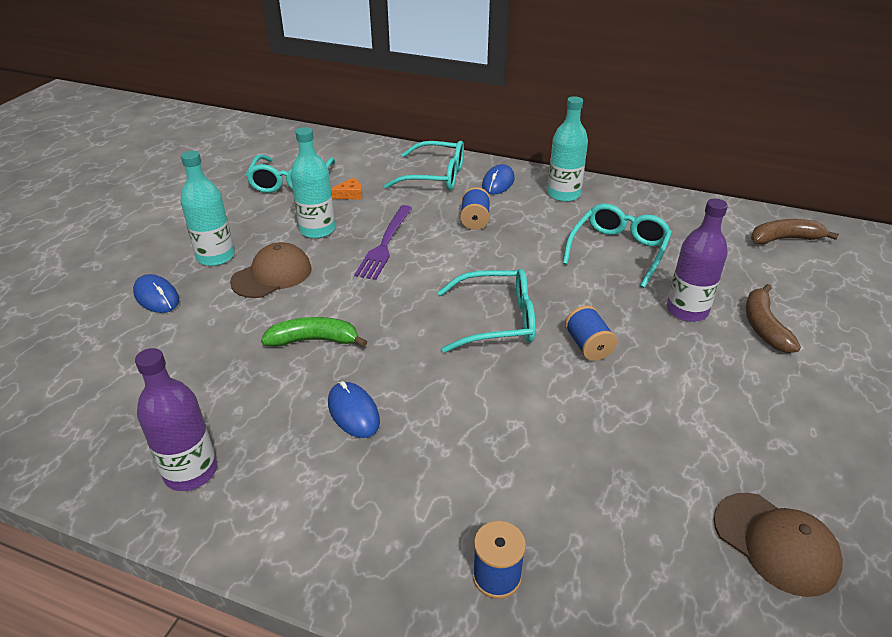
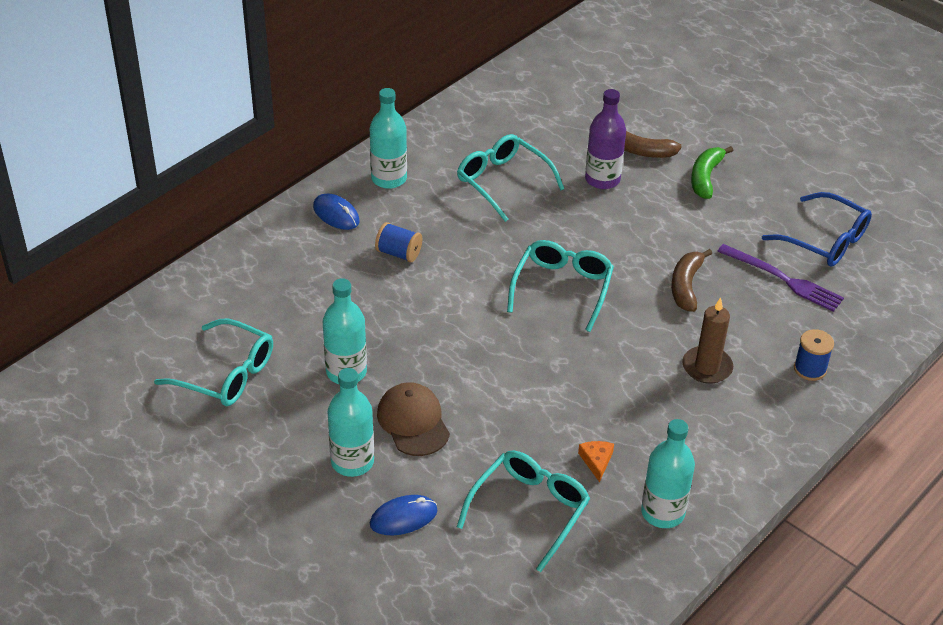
camera: 70 degrees left, 5 degrees up
purple bottle [135,348,217,491] -> turquoise bottle [641,419,695,528]
green banana [261,317,367,347] -> green banana moved to [691,146,733,199]
blue mouse [328,381,380,438] -> none
orange cheese [331,178,362,199] -> orange cheese moved to [578,441,614,482]
purple fork [354,205,412,280] -> purple fork moved to [717,244,844,312]
turquoise glasses [384,141,464,190] -> turquoise glasses moved to [457,450,590,572]
blue spool [565,305,617,361] -> none
brown cap [714,493,843,597] -> blue glasses [762,192,872,267]
brown banana [751,219,839,245] -> brown banana moved to [671,249,712,312]
none -> brown candle [682,297,733,384]

